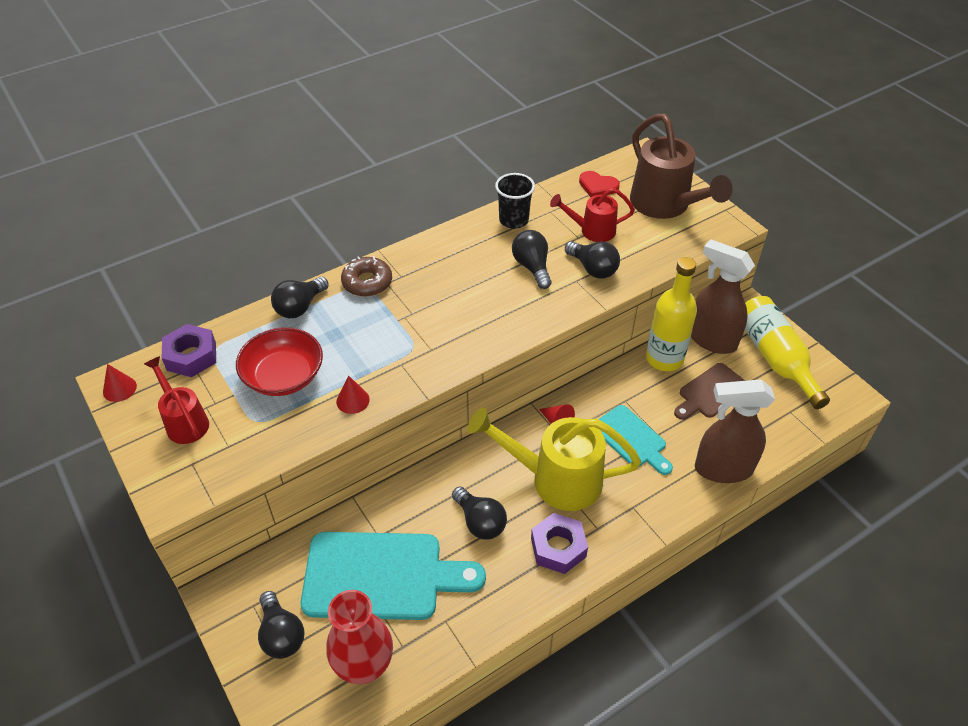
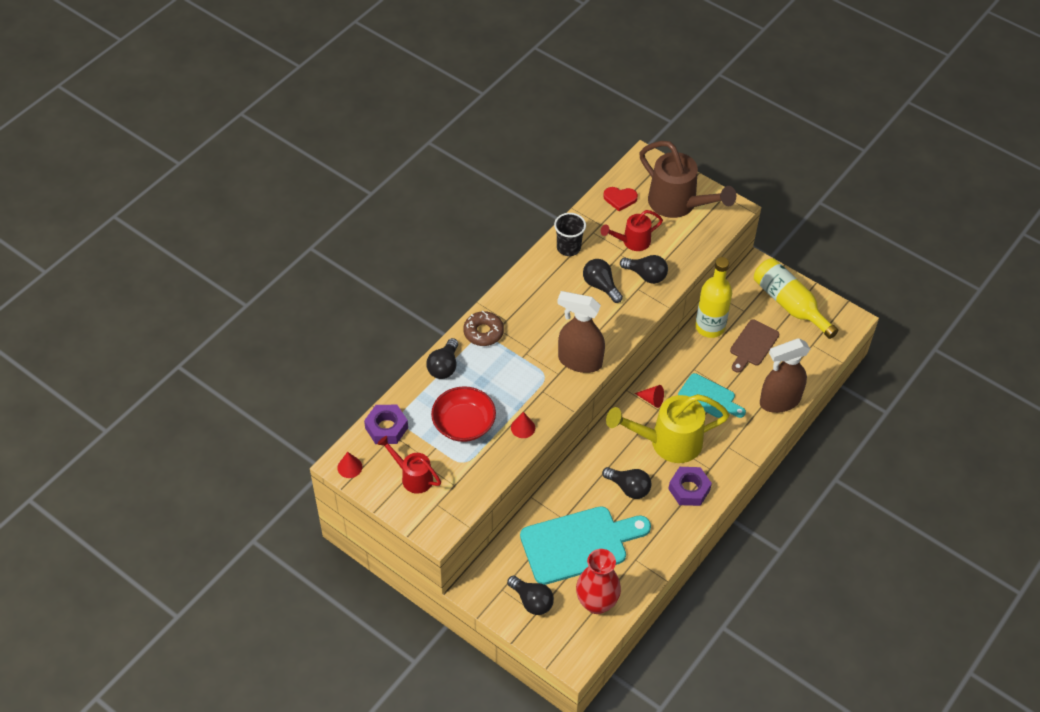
camera: 20 degrees left, 5 degrees up
brown spray bottle [691,239,755,354] -> brown spray bottle moved to [557,291,605,373]

